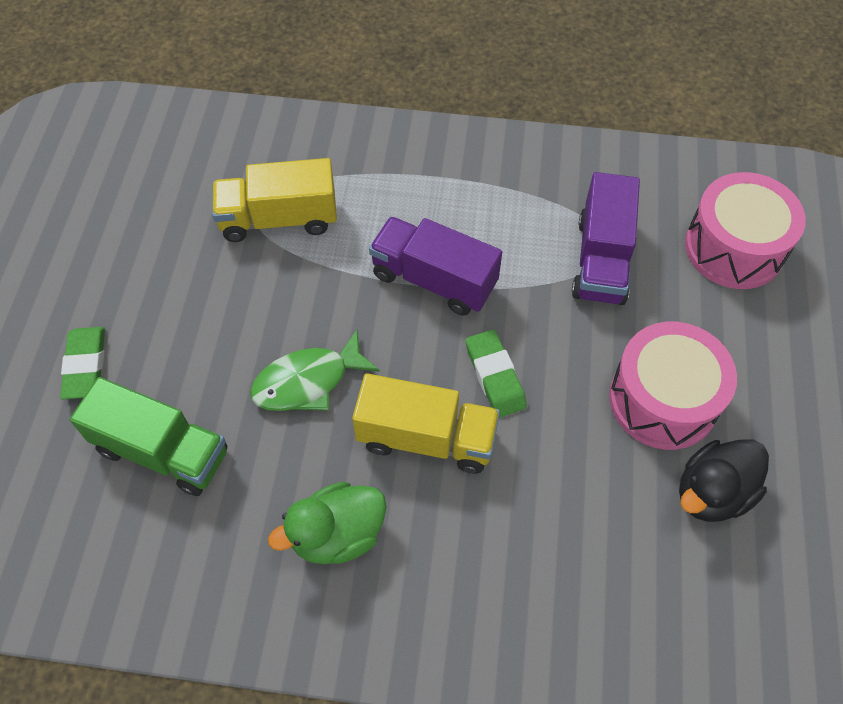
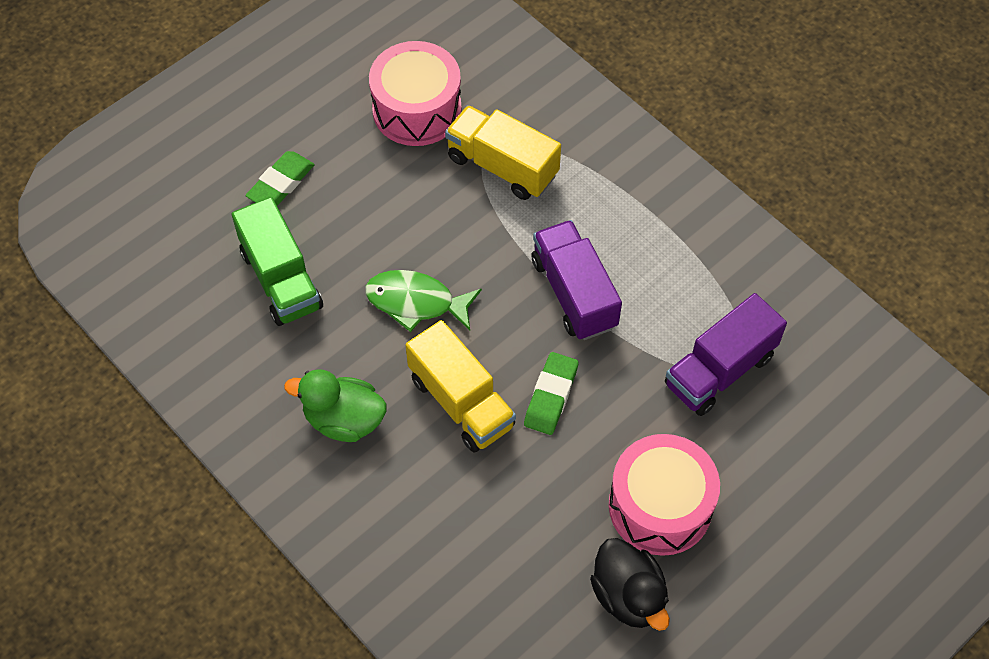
camera: 40 degrees right, 0 degrees up
black duck [679,439,769,522] -> black duck turned 120 degrees counterclockwise [590,538,670,631]
pink drum [685,172,806,289] -> pink drum moved to [369,41,462,146]

